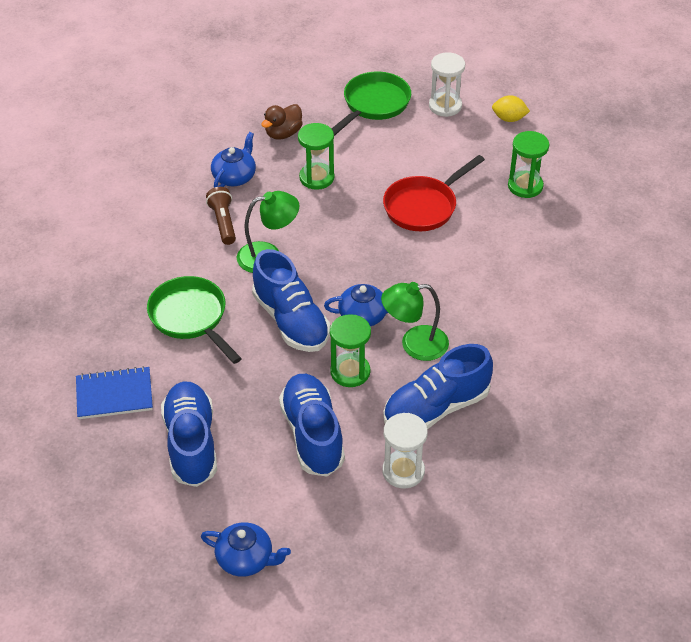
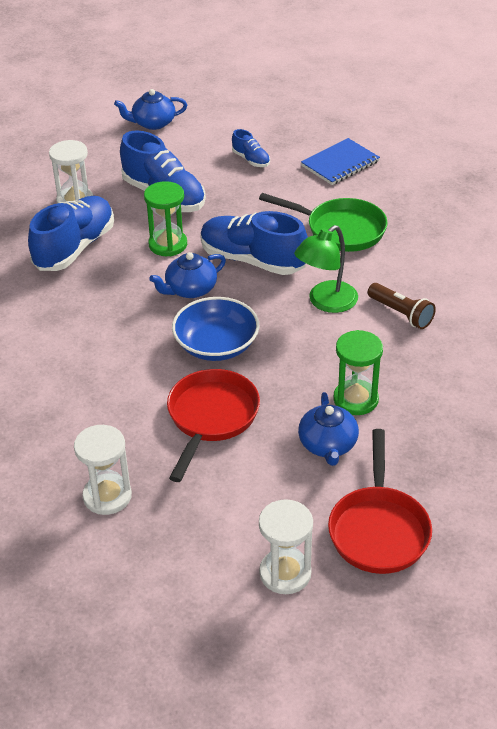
camera: 150 degrees right, 5 degrees down
blue shoe [161,381,217,487] -> blue shoe [232,129,270,167], size x0.48
blue teapot [211,132,256,188] -> blue teapot moved to [298,392,359,466]
brown duck [261,104,303,140] -> none
green pan [332,71,411,136] -> red pan [328,429,432,574]
green lamp [381,282,449,361] -> none
yellow lemon [492,95,530,122] -> none
green hourglass [508,131,549,198] -> white hourglass [74,425,132,515]
none -> blue bowl [172,297,259,361]

